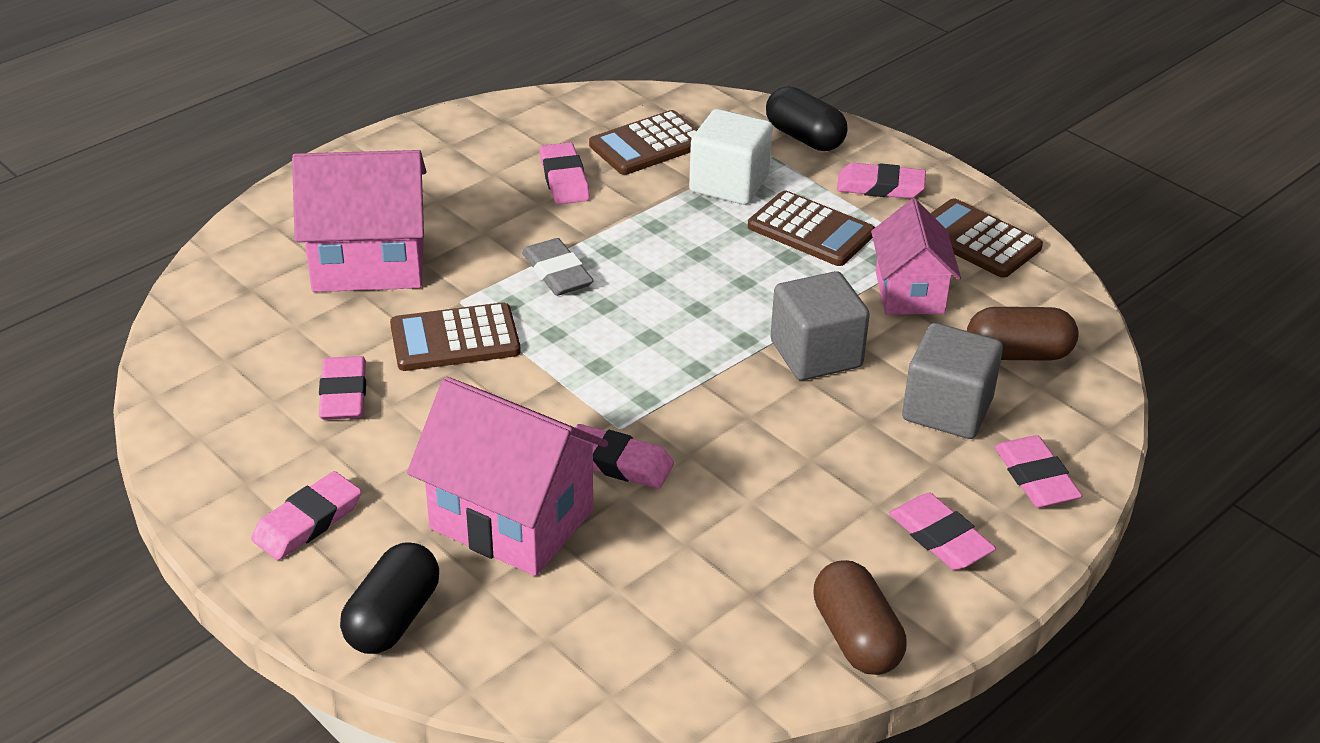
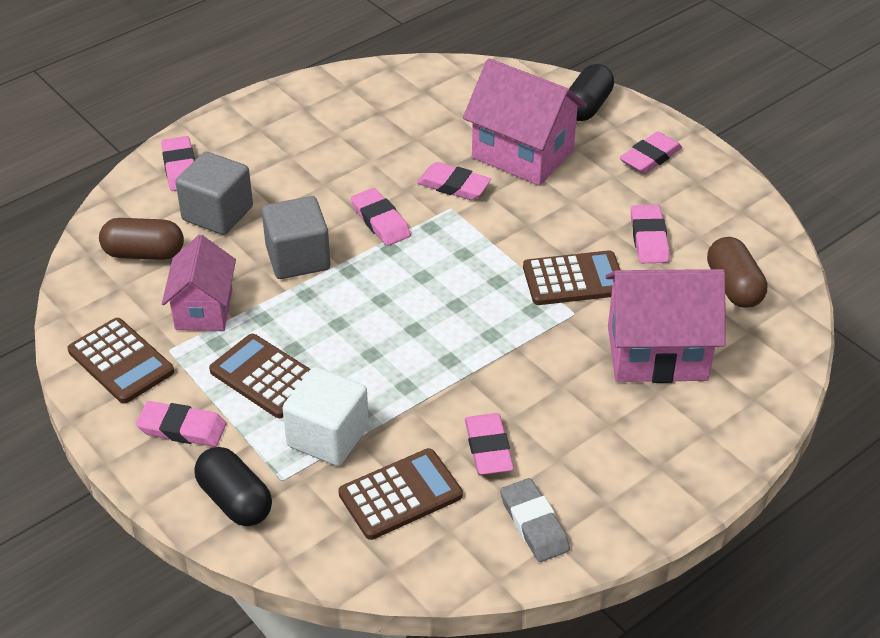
camera: 175 degrees left, 5 degrees up
grey eraser [522,238,594,296] -> grey eraser moved to [500,478,570,562]
brown capsule [813,560,907,675] -> brown capsule moved to [707,237,767,308]
pink eraser [889,493,996,570] -> pink eraser moved to [351,188,411,246]

